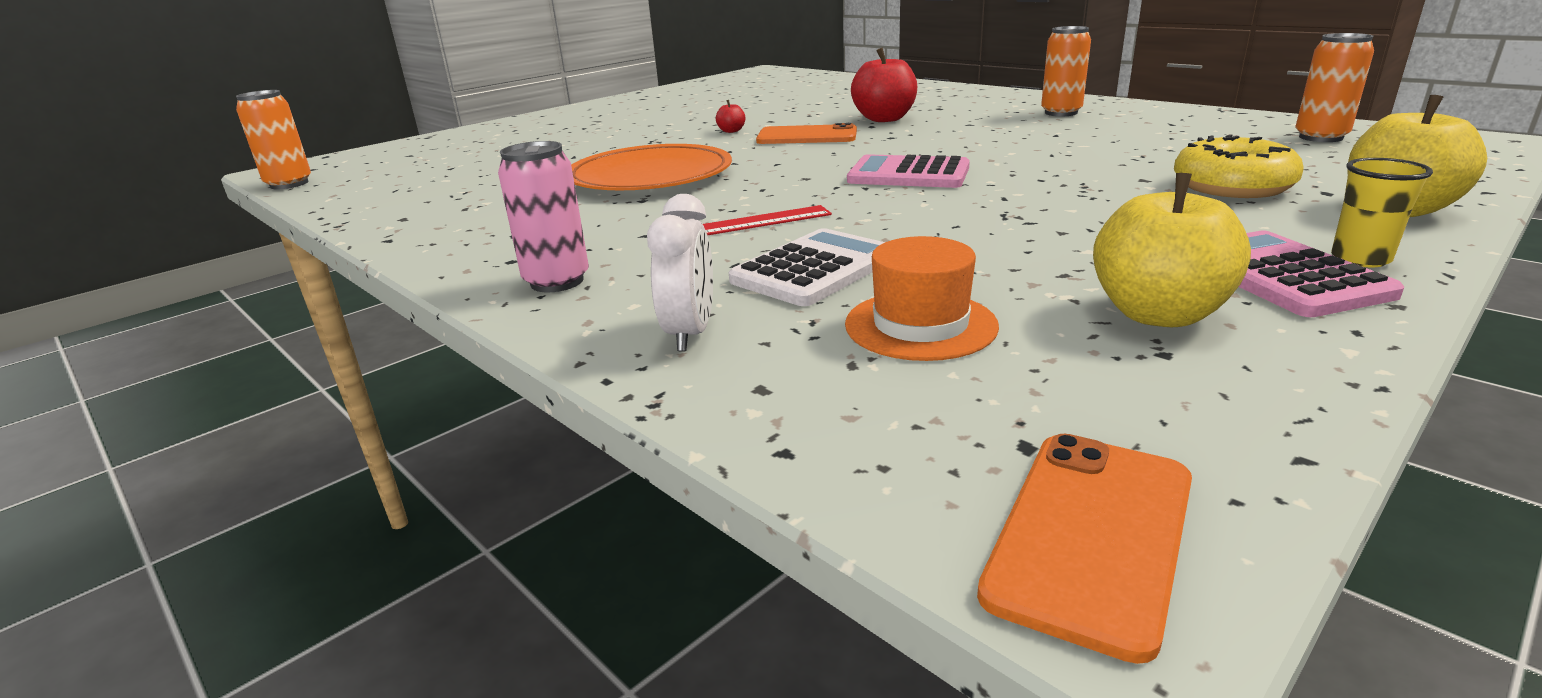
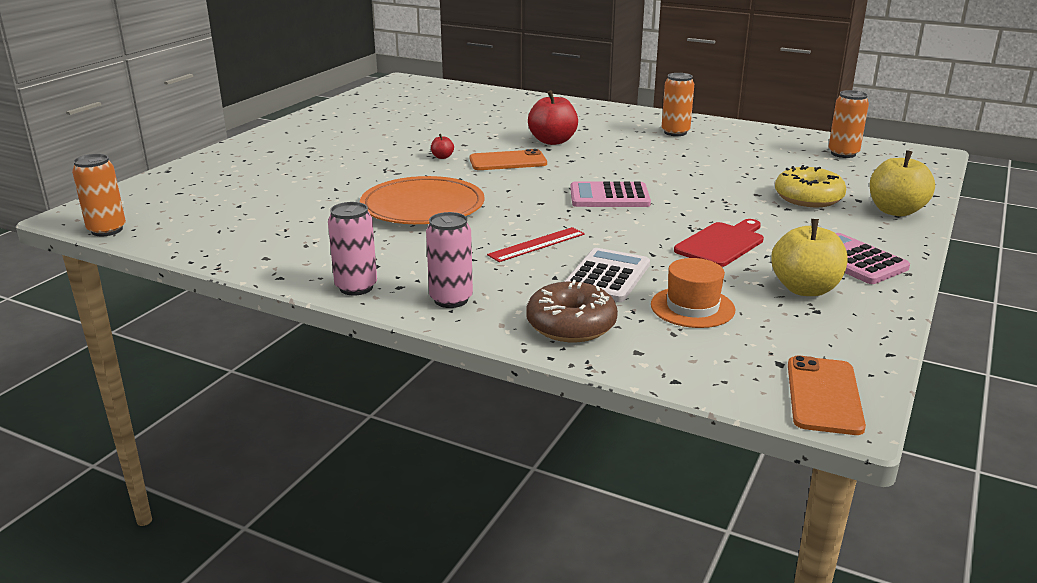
camera: 20 degrees left, 0 degrees up
white clock [647,194,713,352] -> brown donut [526,280,618,342]
yellow cup [1331,158,1433,267] -> none
none -> pink can [328,202,377,296]
none -> red cutting board [674,219,764,267]

